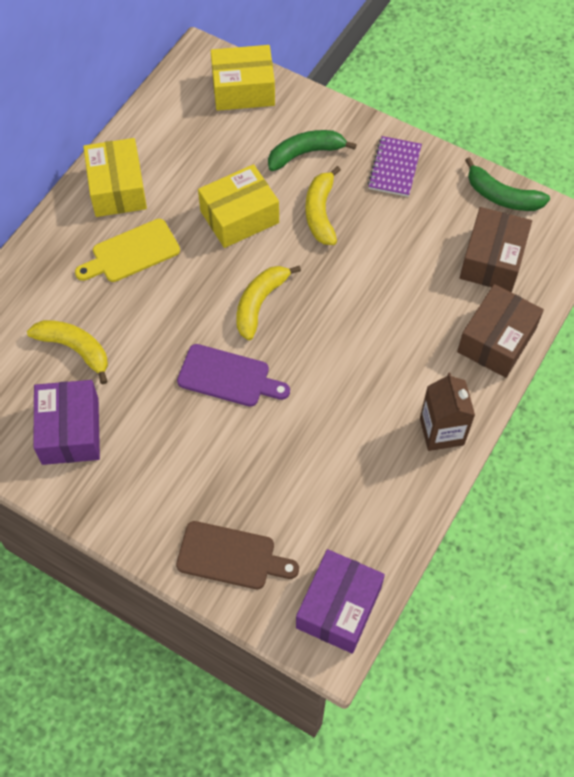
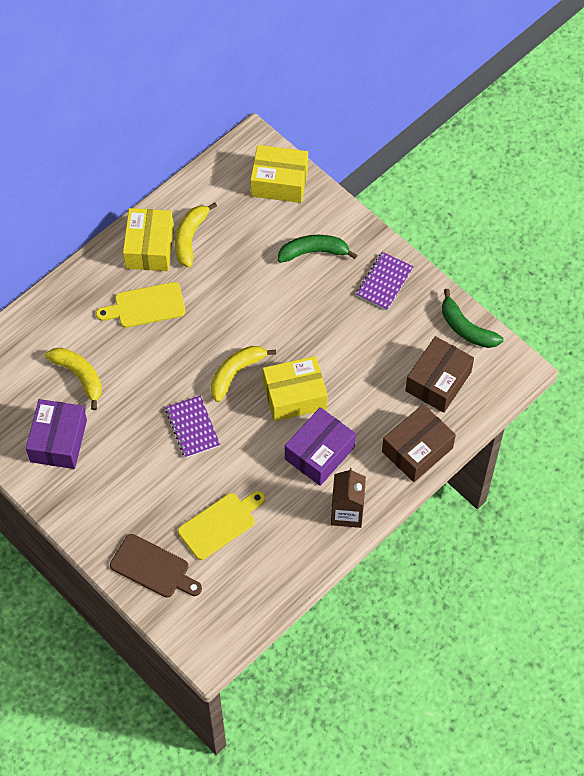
camera: 15 degrees right, 0 degrees up
purple cutting board [177,344,290,407] -> purple notebook [166,395,220,458]
yellow box [198,164,279,248] -> yellow box moved to [263,356,327,421]
purple box [296,549,385,654] -> purple box moved to [285,407,356,486]
yellow banana [305,166,341,245] -> yellow banana moved to [175,202,217,268]
none -> yellow cutting board [178,491,265,560]

